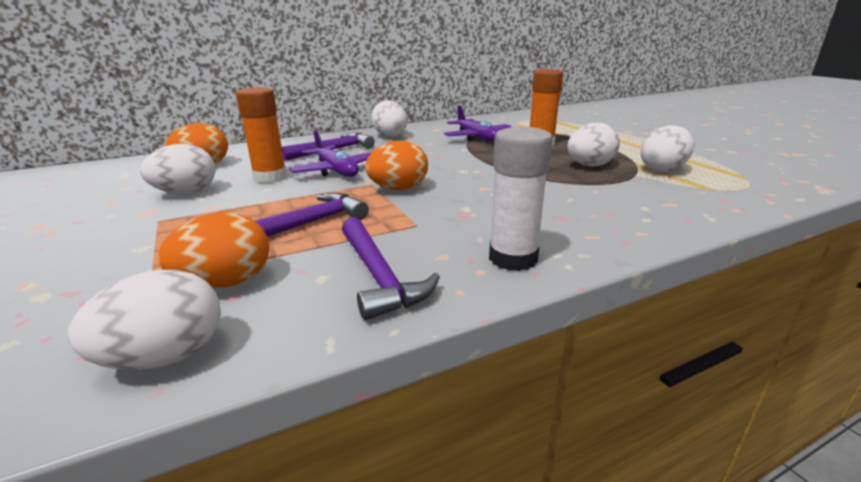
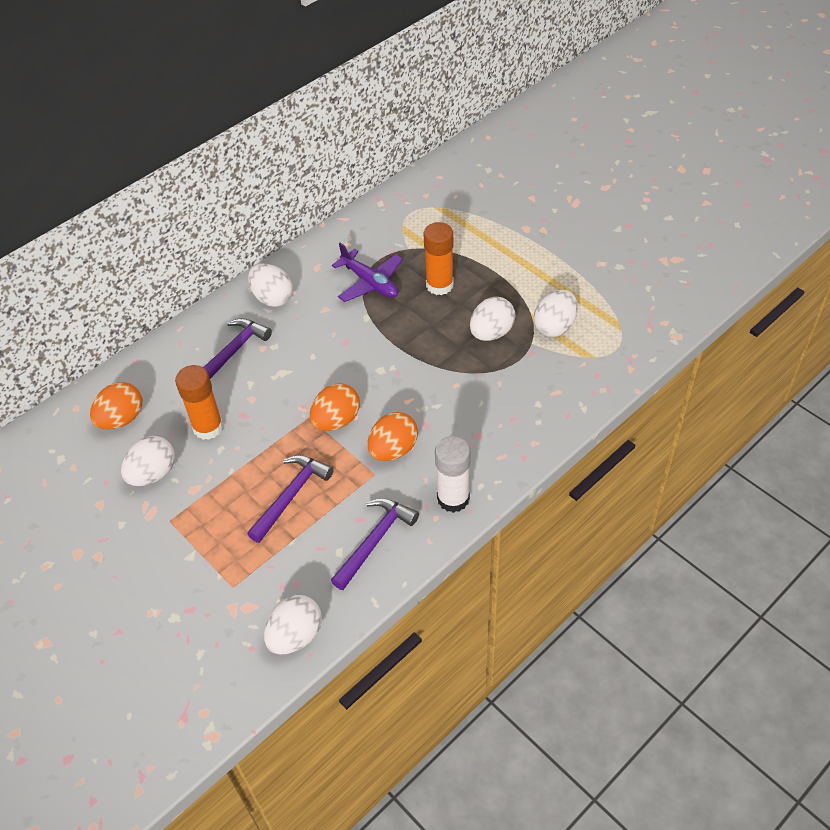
camera: 15 degrees left, 25 degrees up
orange egg [158,212,269,288] -> orange egg moved to [368,412,418,461]
purple plane [289,130,372,177] -> none
purple hammer [342,217,440,320] -> purple hammer turned 105 degrees counterclockwise [331,498,419,590]

